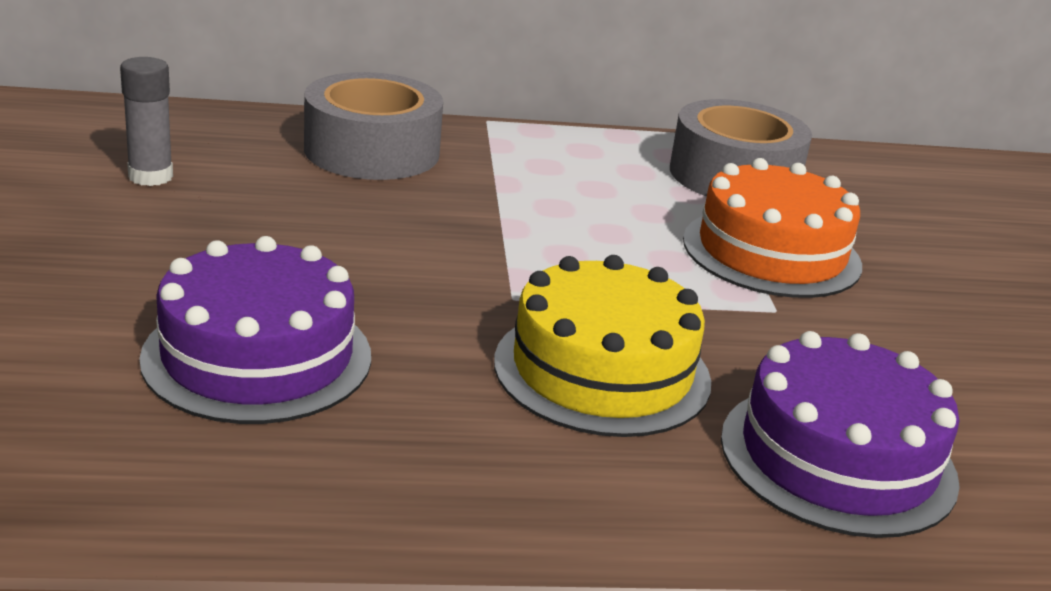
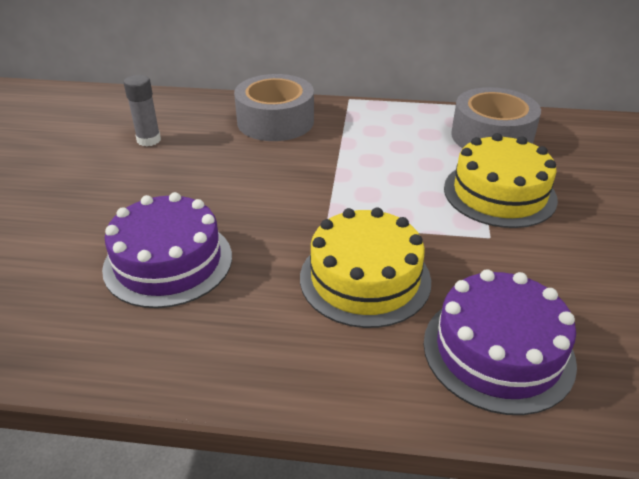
camera: 15 degrees right, 10 degrees up
orange cake [683,158,862,298] -> yellow cake [444,133,558,228]

